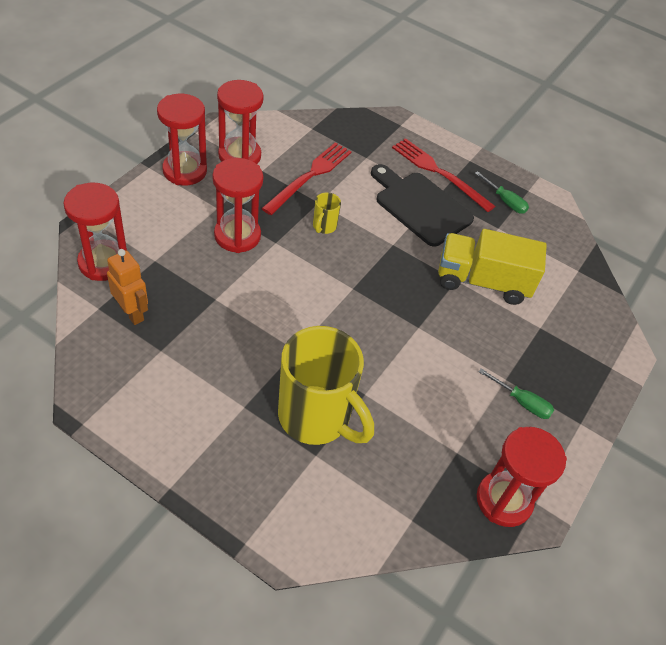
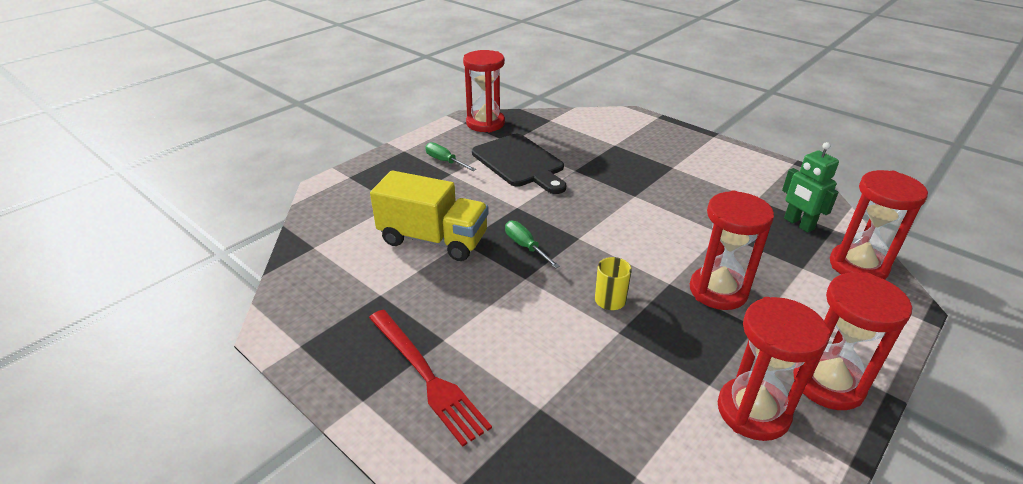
camera: 165 degrees left, 15 degrees down
orange robot [107,249,148,325] -> green robot [782,142,839,233]
red fork [261,143,351,215] -> none
yellow mug [278,326,374,445] -> none
black cutting board [371,164,474,247] -> black cutting board moved to [472,134,566,194]
green screwdriver [475,171,529,214] -> green screwdriver moved to [505,221,560,268]

